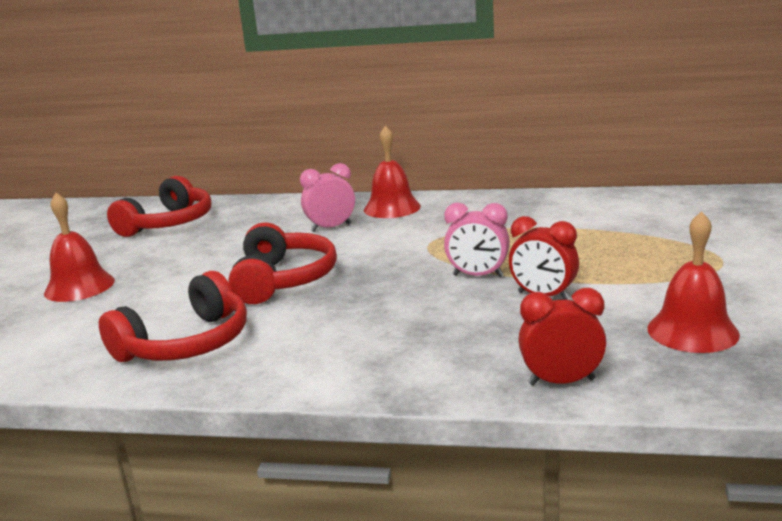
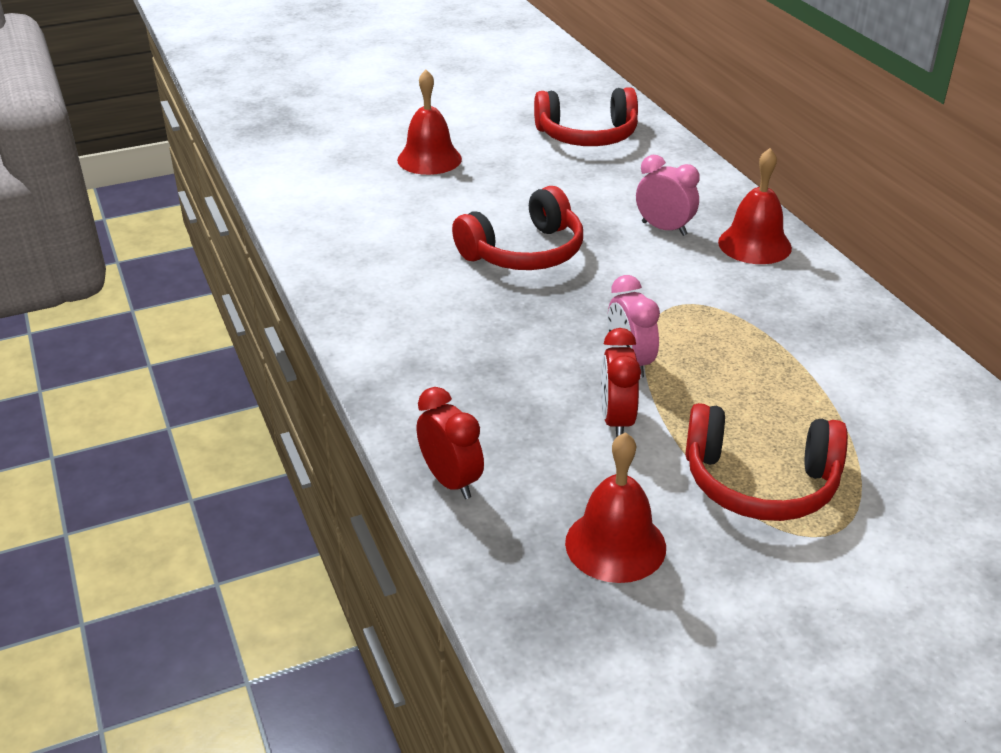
camera: 55 degrees right, 15 degrees up
red headphones [99,271,247,362] -> red headphones moved to [685,403,848,521]

